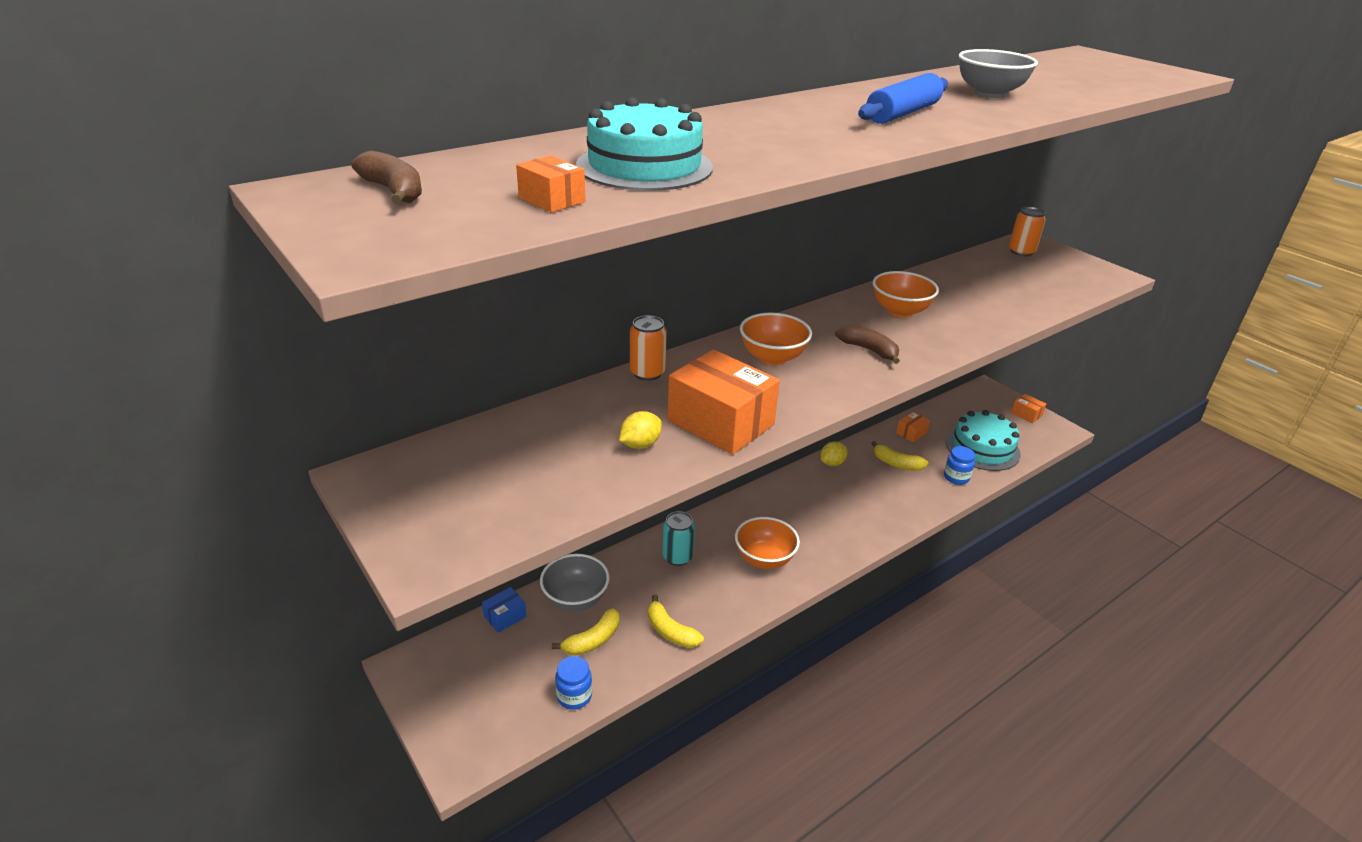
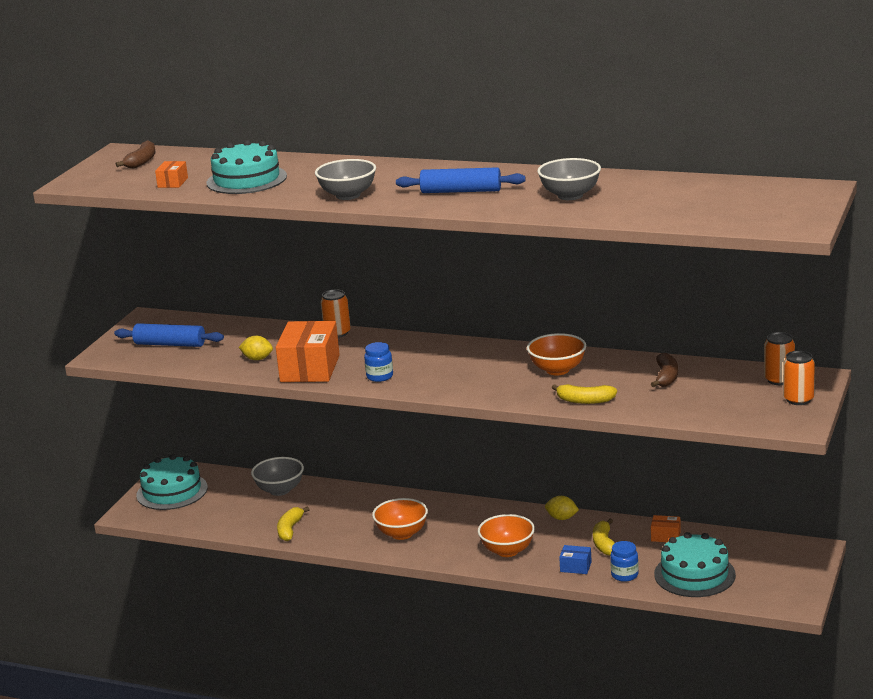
camera: 60 degrees right, 10 degrees down
blue box [482,587,527,633] -> blue box moved to [559,545,592,574]
yellow banana [552,608,619,656] -> yellow banana moved to [552,384,617,404]
blue jar [555,656,592,710] -> blue jar moved to [364,342,393,382]
turquoise can [663,511,695,566] -> none
orange bowl [740,313,812,365] -> orange bowl moved to [478,514,535,557]
brown banana [835,325,900,364] -> brown banana moved to [651,353,678,387]
orange box [1011,394,1046,423] -> none
none -> blue rolling pin [114,323,224,347]
none -> turquoise cake [137,454,208,510]
none -> grey bowl [315,159,376,200]
none -> orange can [783,351,815,405]

